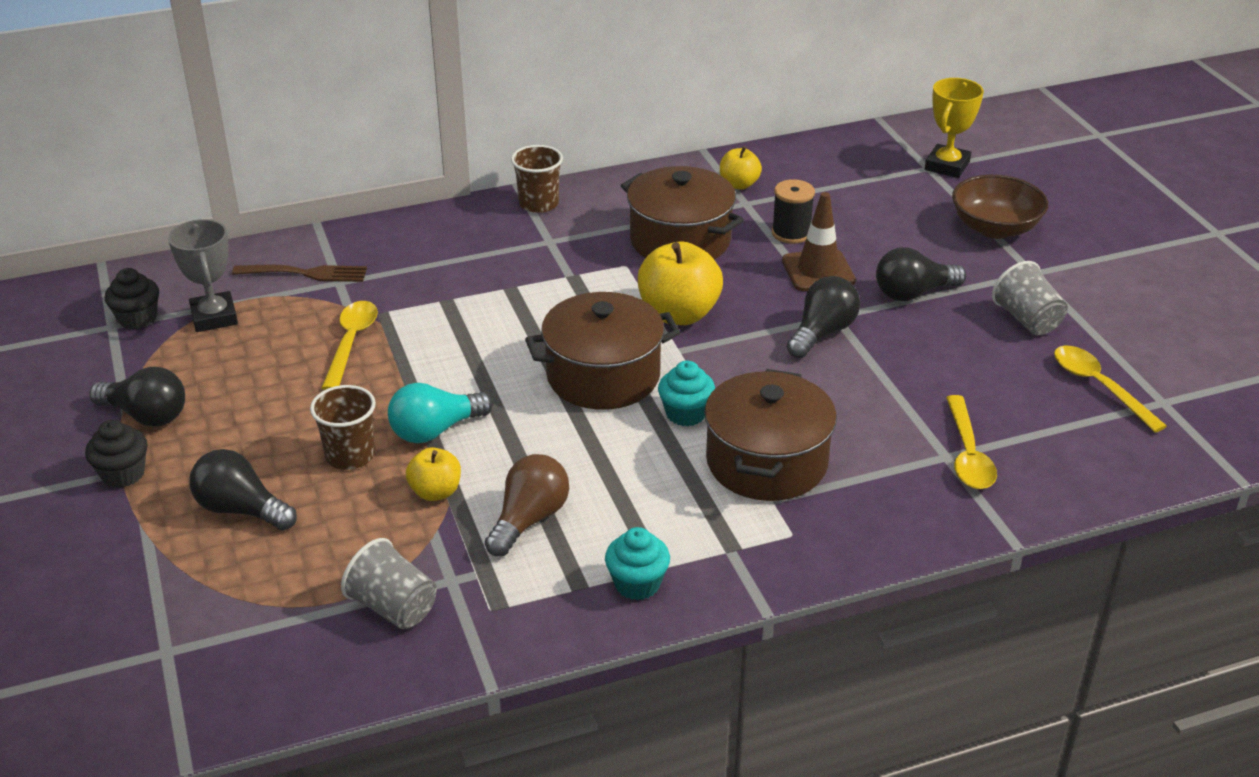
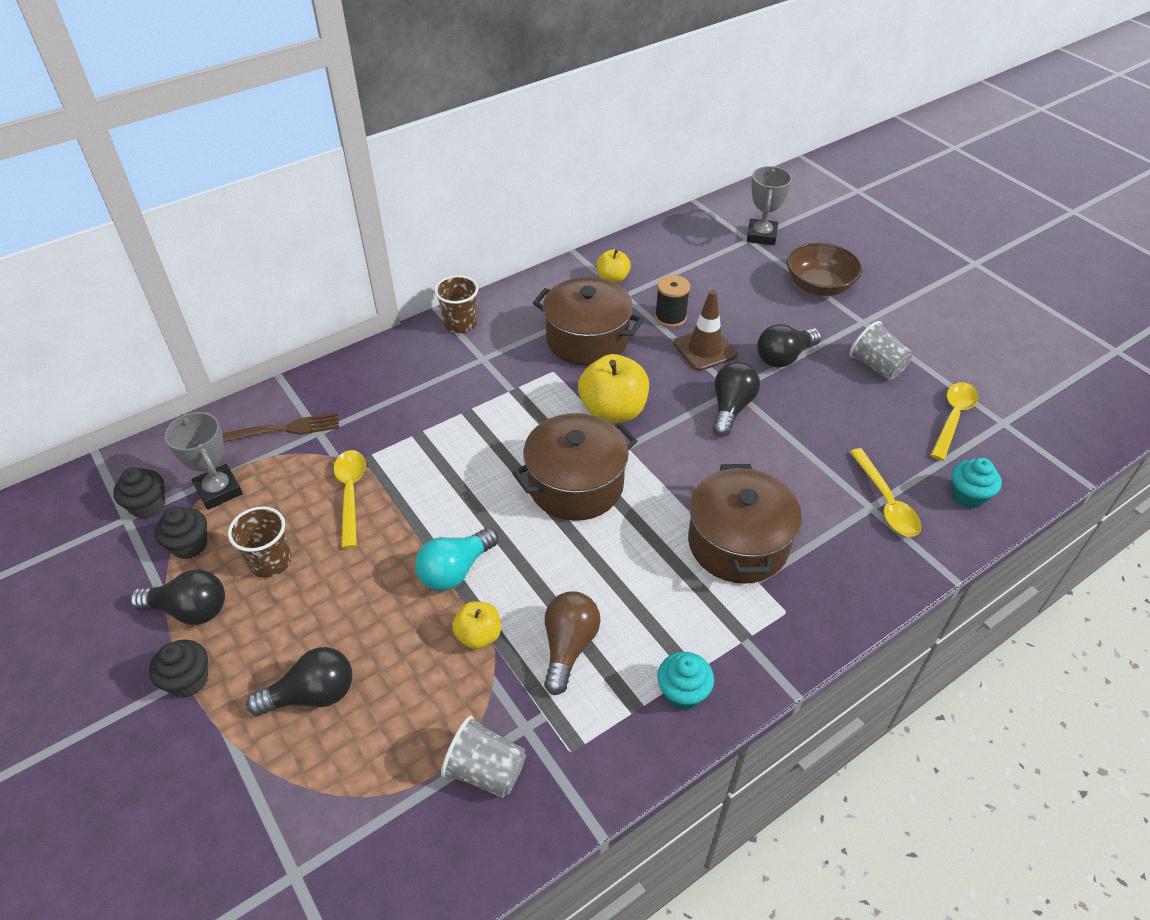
camera: 15 degrees left, 10 degrees up
black light bulb [189,449,297,531] -> black light bulb turned 150 degrees clockwise [246,647,352,716]
brown cup [310,385,376,470] -> brown cup moved to [228,506,291,578]
turquoise cupcake [658,360,715,426] -> turquoise cupcake moved to [951,458,1002,509]
yellow trophy [925,78,984,178] -> grey trophy [747,166,792,245]
yellow spoon [1054,346,1167,433] -> yellow spoon turned 75 degrees clockwise [931,382,978,461]
none -> black cupcake [155,507,207,559]

